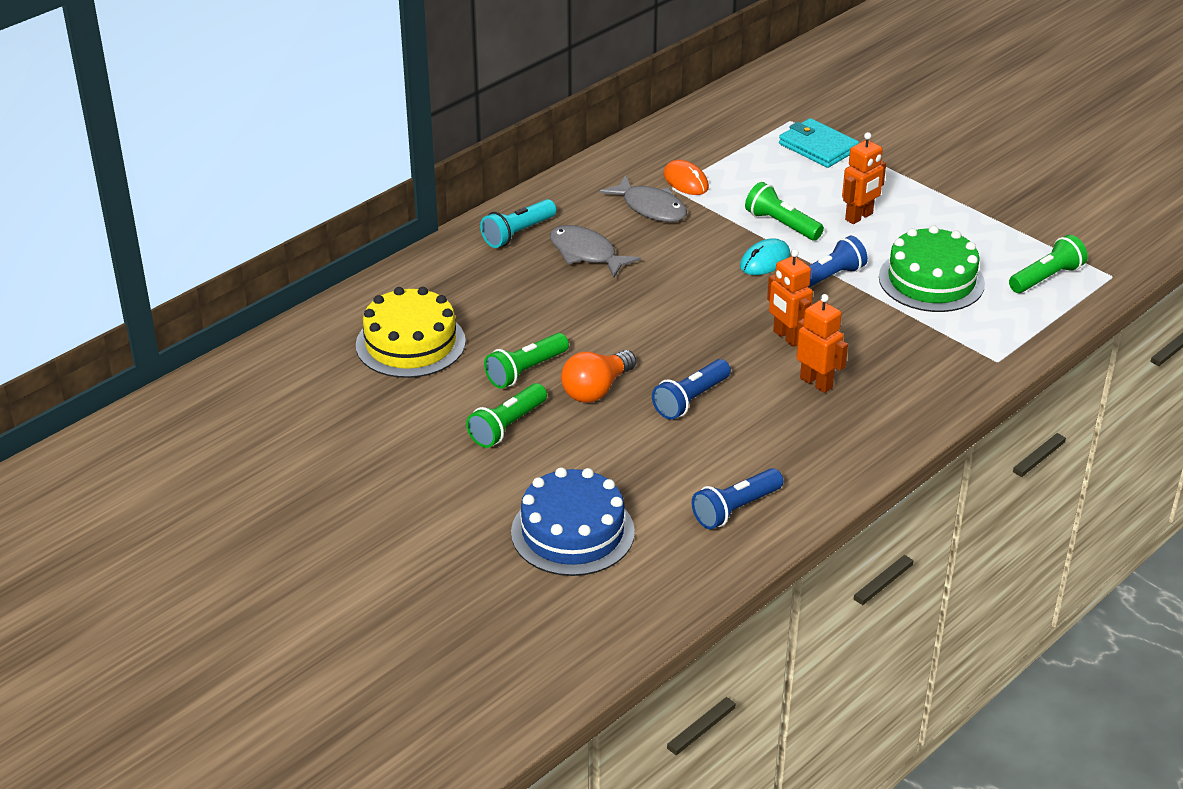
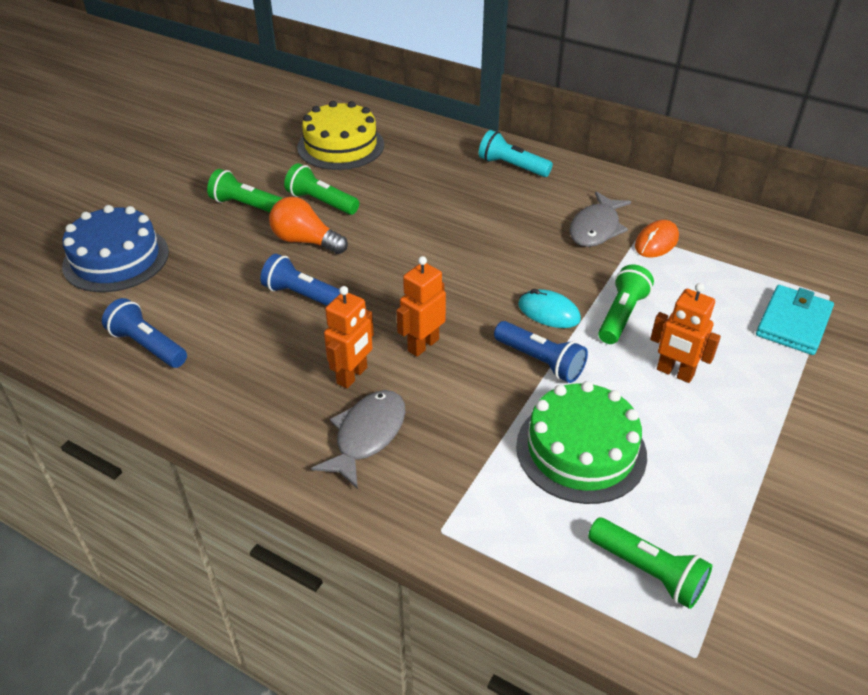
camera: 75 degrees right, 5 degrees up
grey fish [550,225,641,278] -> grey fish moved to [311,390,405,489]

